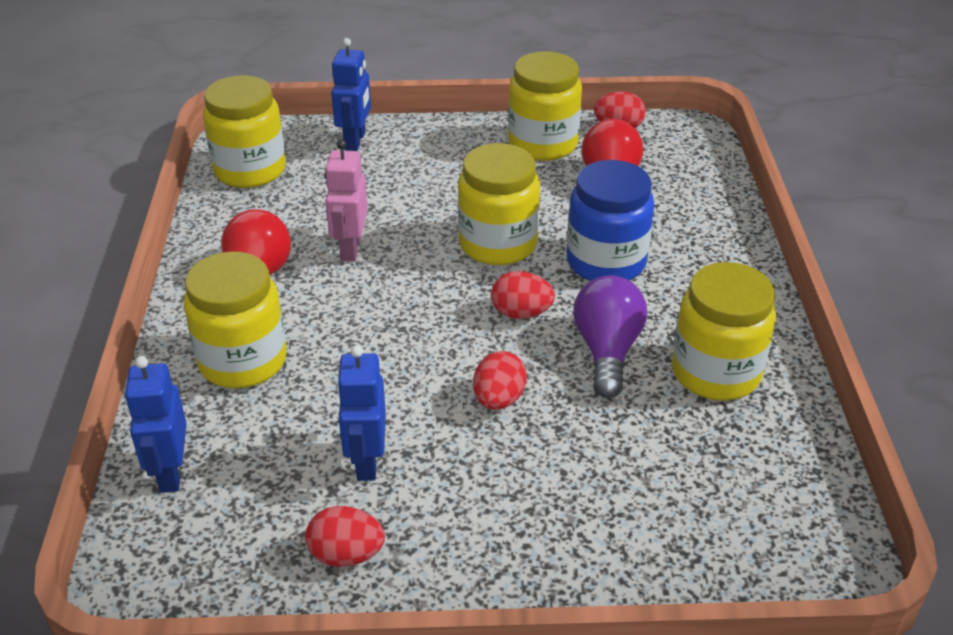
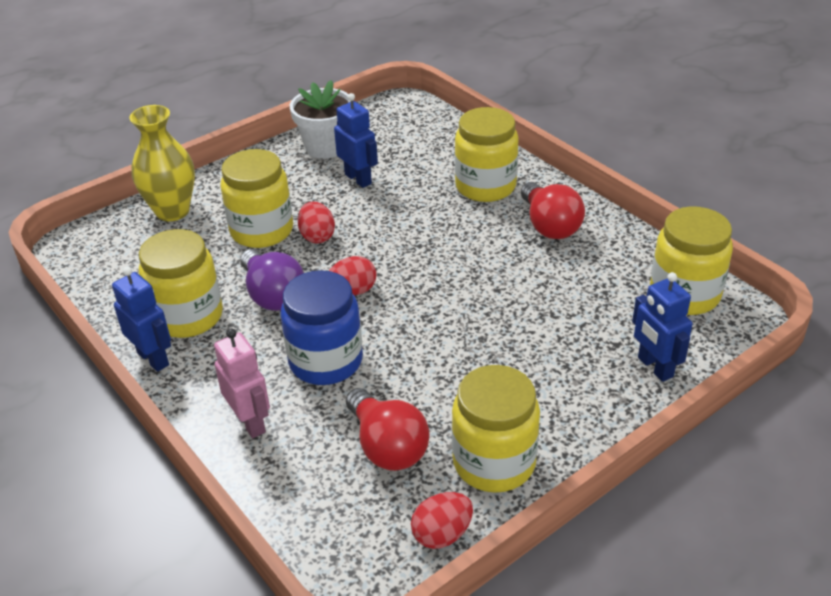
camera: 145 degrees right, 0 degrees up
blue robot [125,356,186,493] -> blue robot moved to [112,267,171,372]
red egg [305,506,385,567] -> white flower pot [290,80,351,159]
pink robot [325,139,368,262] -> pink robot moved to [214,329,270,438]
yellow jar [458,143,540,265] -> yellow jar moved to [221,149,293,248]
none -> yellow vase [129,105,195,221]

